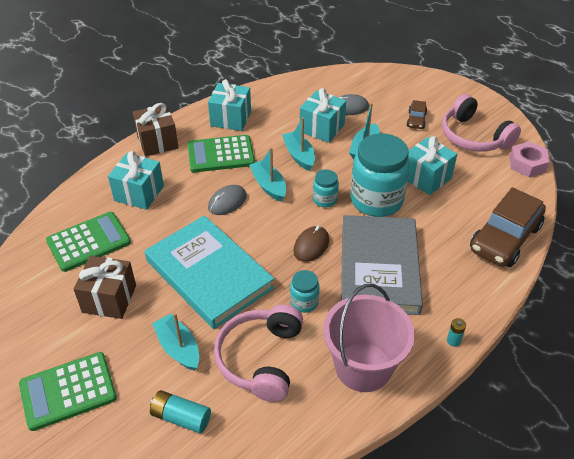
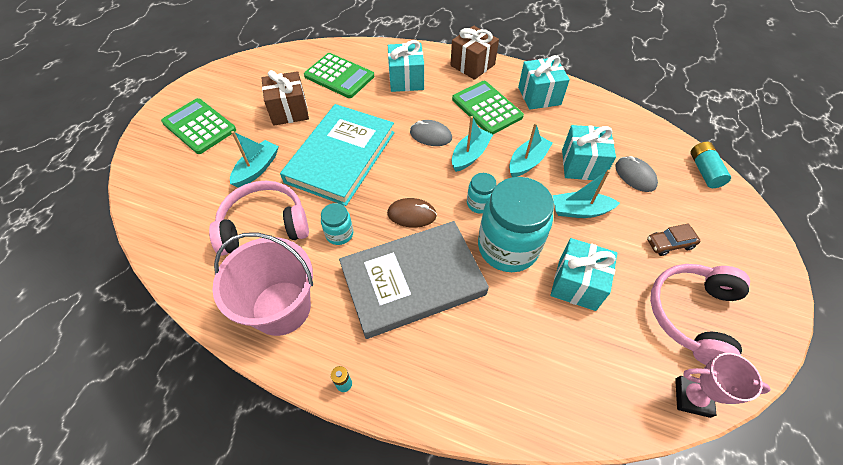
camera: 65 degrees right, 10 degrees up
turquoise battery [150,390,211,433] -> turquoise battery moved to [690,142,731,188]
brown car [470,187,546,267] -> none
pink nut [510,142,549,177] -> pink trophy [675,353,771,418]

